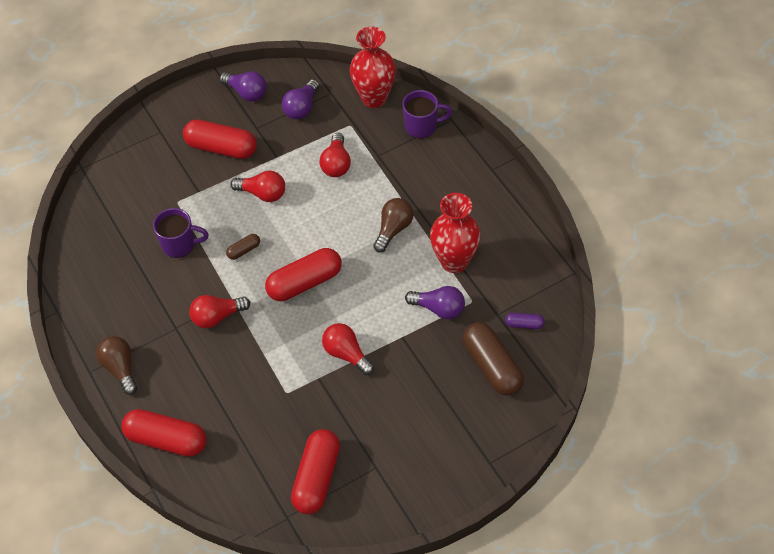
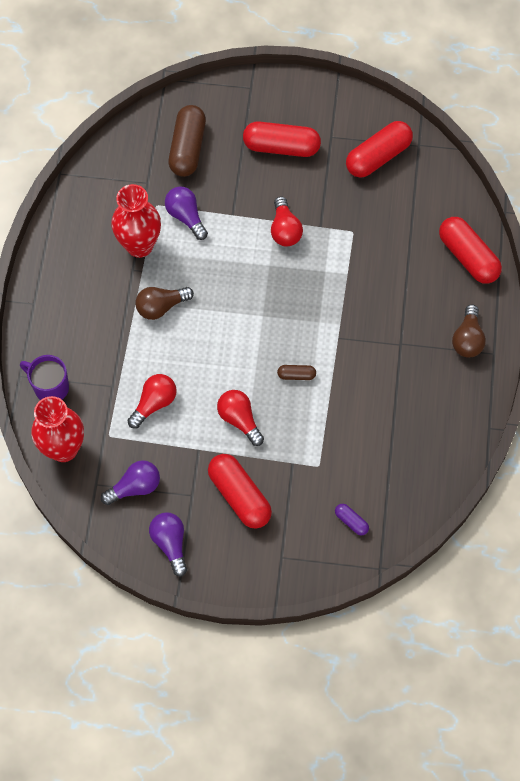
camera: 145 degrees left, 10 degrees up
purple mug [153,208,209,258] -> none
red light bulb [189,295,250,329] -> none
red capsule [265,248,342,301] -> red capsule moved to [243,122,321,157]
purple capsule [505,313,545,329] -> purple capsule moved to [335,504,369,535]

